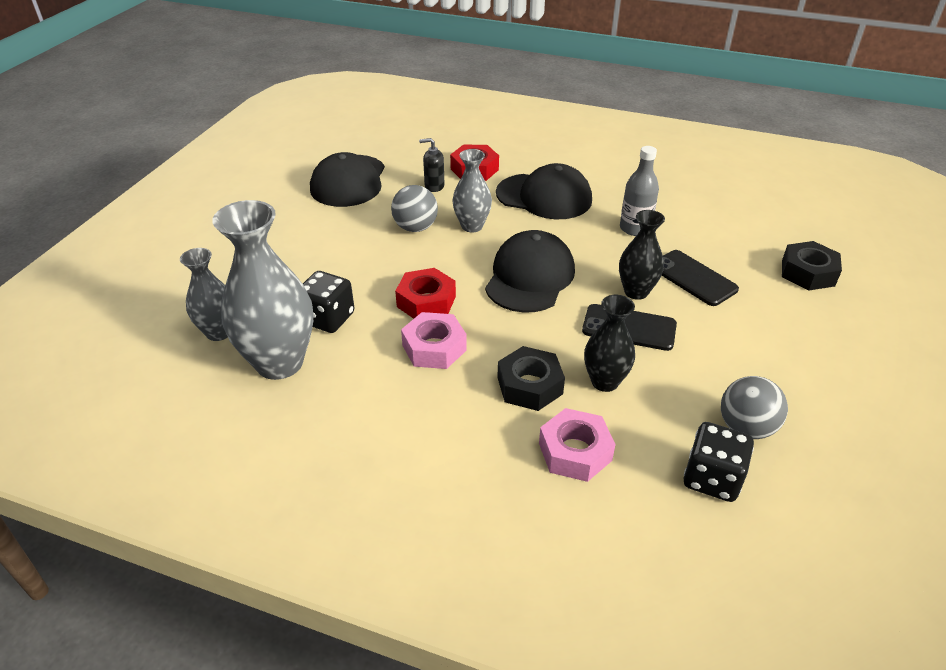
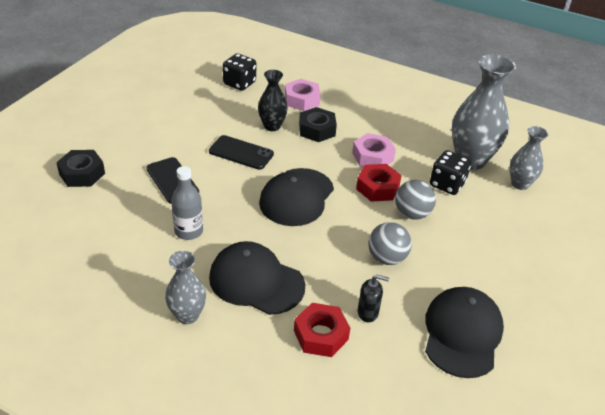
camera: 175 degrees left, 0 degrees up
grey vase [452,149,492,232] -> grey vase moved to [165,251,206,324]
black vase [619,210,665,300] -> none
grey ball [721,376,788,439] -> grey ball moved to [395,180,436,220]

